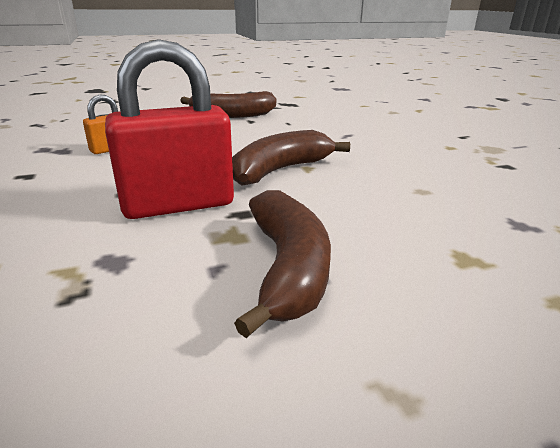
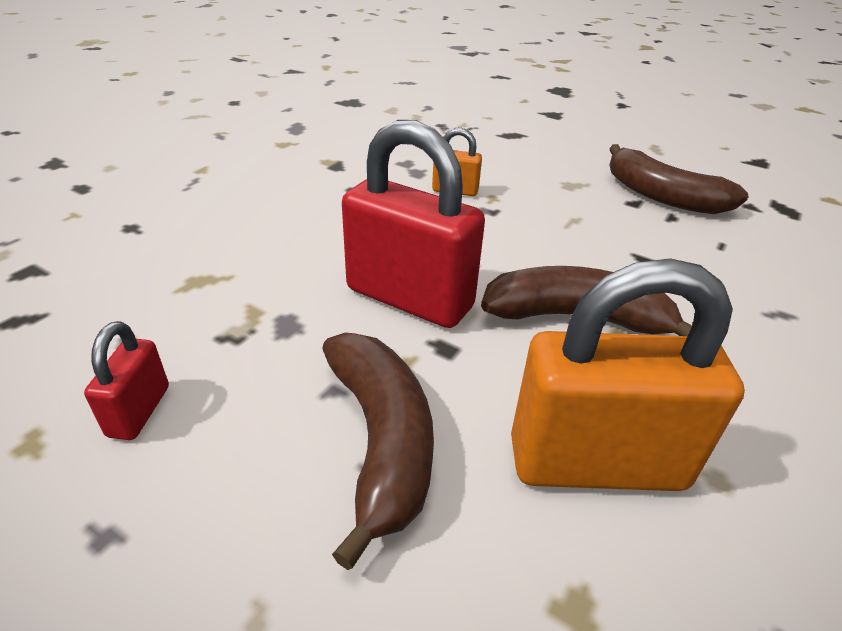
camera: 50 degrees right, 10 degrees up
brown banana [234,190,331,338] -> brown banana turned 60 degrees counterclockwise [322,333,434,570]
none -> red padlock [84,321,169,440]
none -> orange padlock [511,258,745,491]

